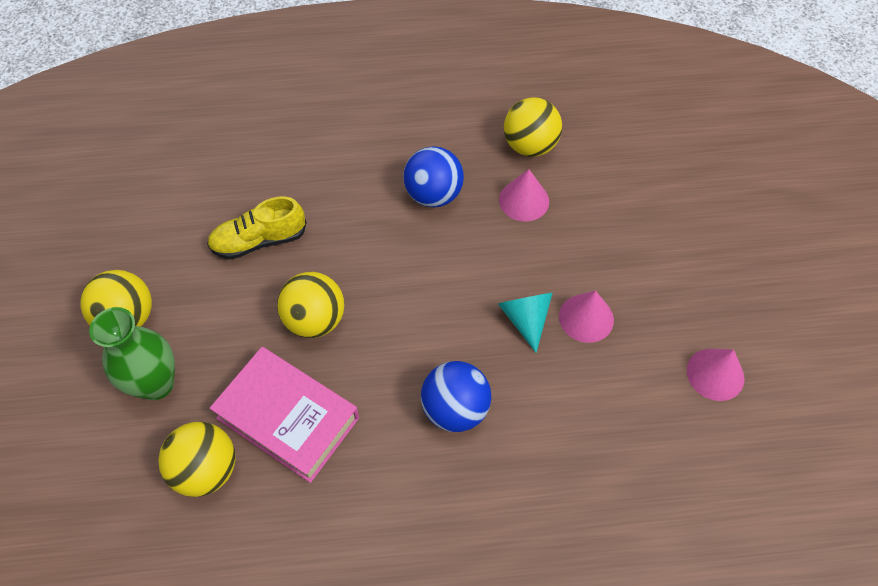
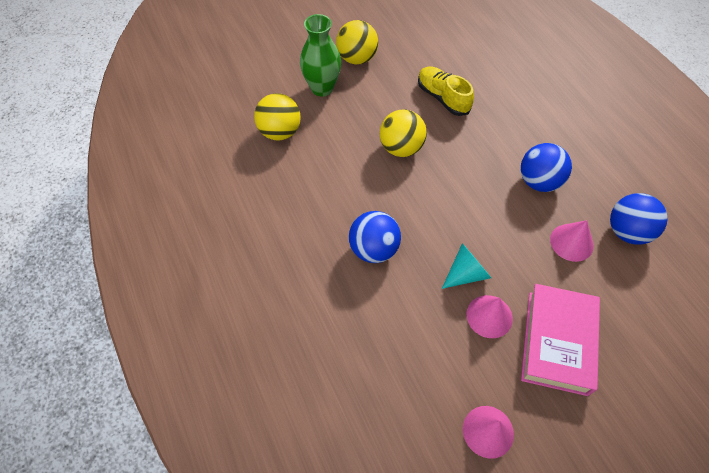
camera: 70 degrees right, 0 degrees up
pink book [210,347,359,483] -> pink book moved to [521,284,600,396]
yellow ball [504,97,562,157] -> blue ball [610,193,668,245]

